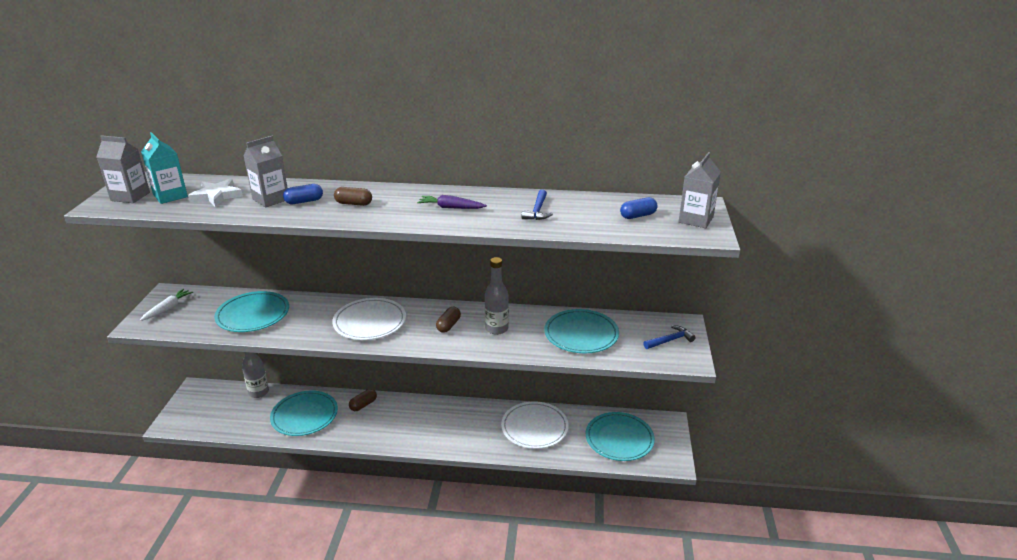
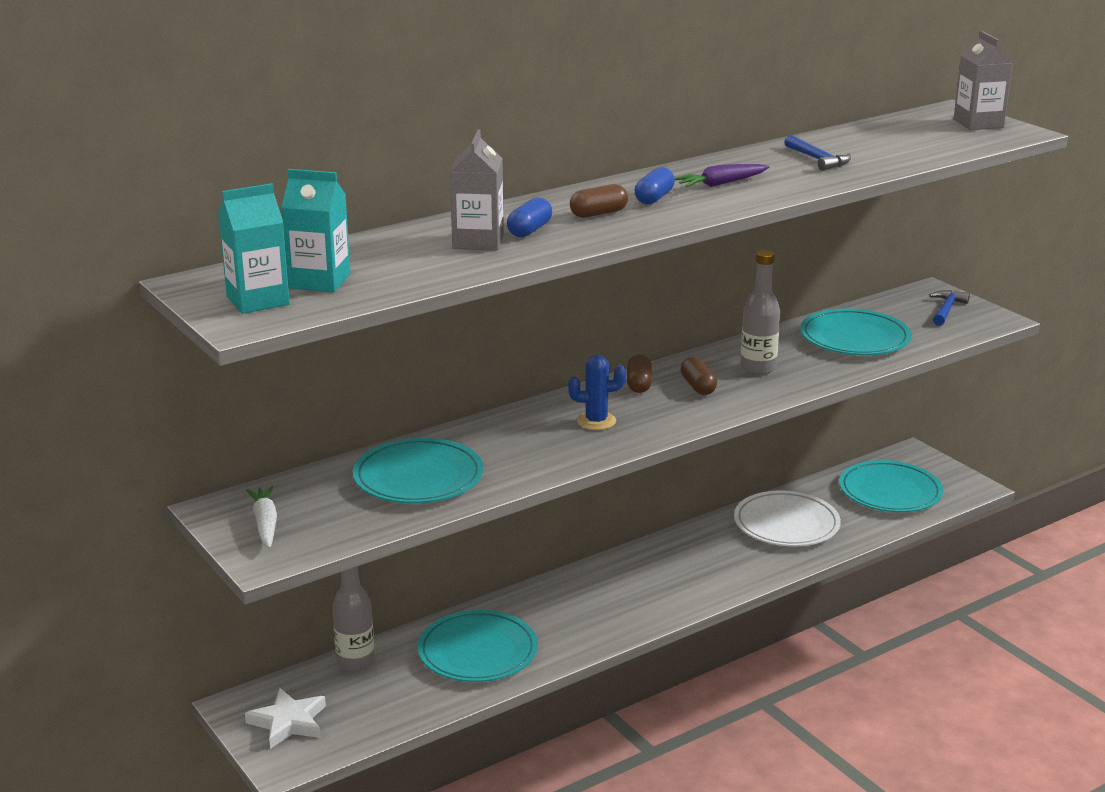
camera: 40 degrees left, 5 degrees down
grey carton [97,135,150,203] -> turquoise carton [218,183,290,314]
white star [188,178,243,207] -> white star moved to [245,688,326,749]
white plate [332,298,406,340] -> blue cactus [568,355,626,430]
brown capsule [349,389,377,411] -> brown capsule moved to [627,354,652,393]
blue capsule [620,197,658,219] -> blue capsule moved to [634,167,675,205]

